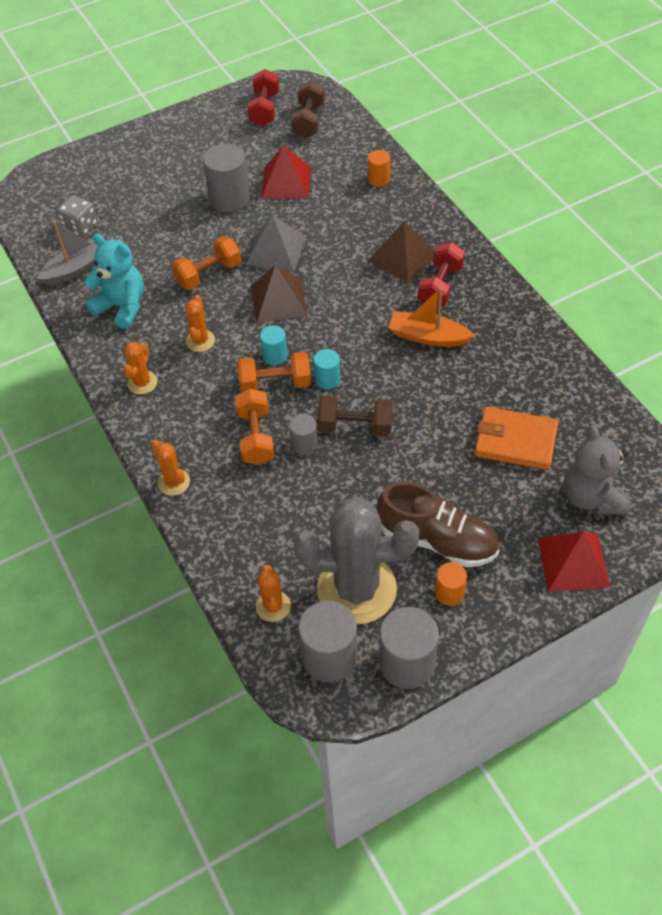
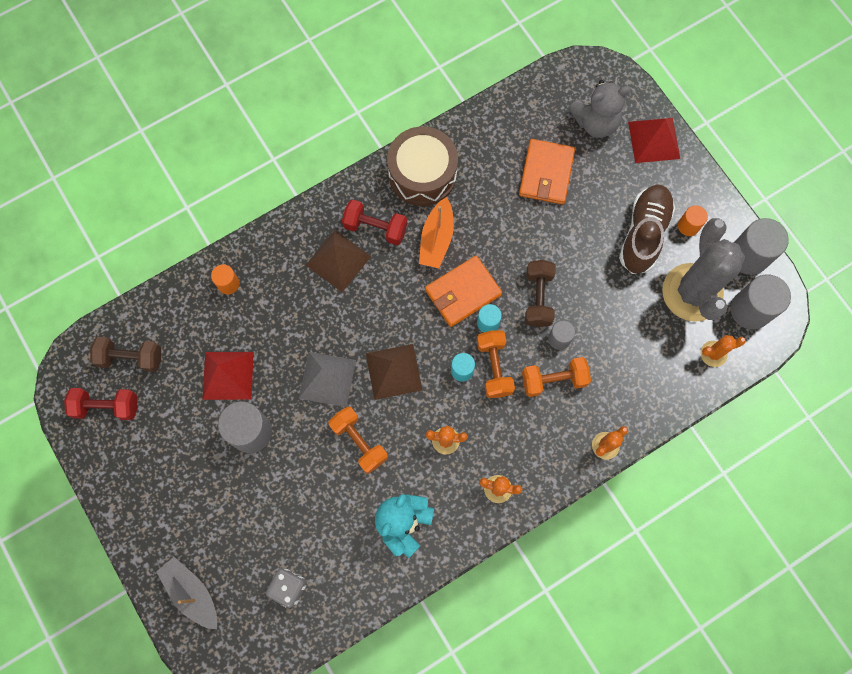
camera: 95 degrees left, 20 degrees up
grey boat [37,221,98,285] -> grey boat moved to [156,557,217,629]
none -> brown drum [387,126,458,206]
none -> orange wallet [425,256,502,327]

